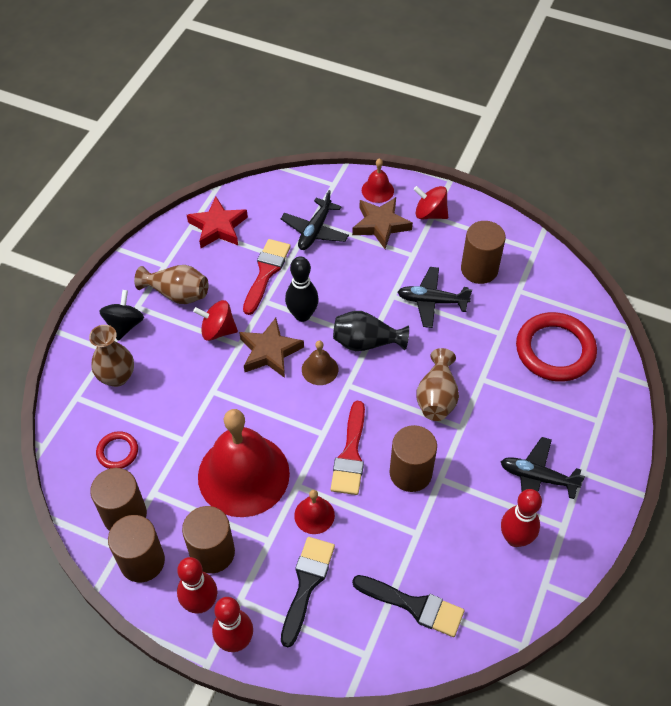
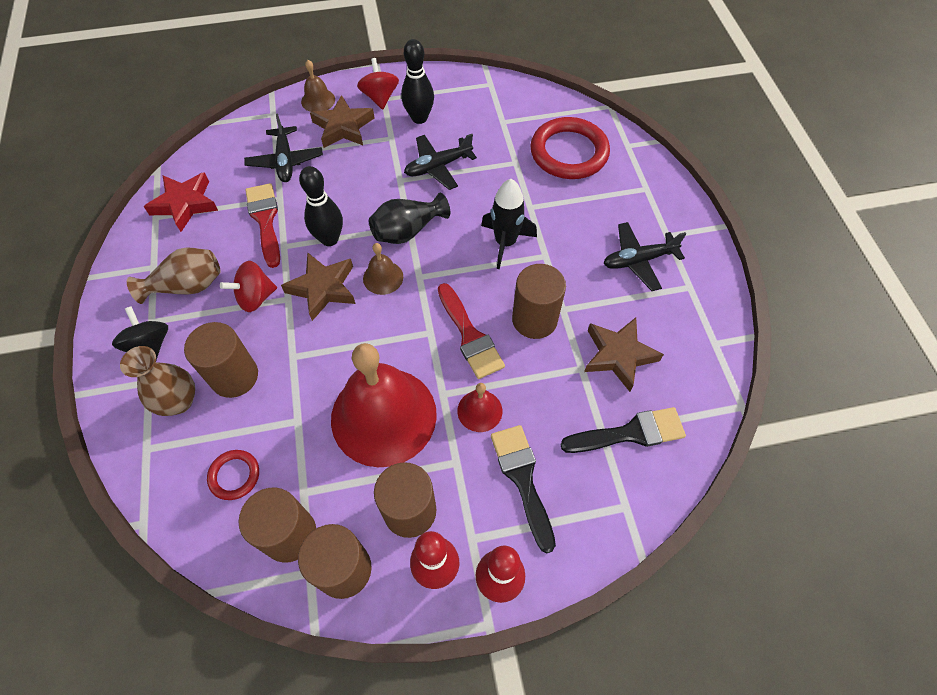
camera: 35 degrees left, 5 degrees up
red bell [362,158,394,203] -> brown bell [301,60,335,112]
red spinning top [414,186,448,219] -> red spinning top turned 90 degrees clockwise [357,58,399,109]
brown vase [416,348,459,421] -> black rocket [481,179,537,269]
brown cylinder [461,221,506,284] -> brown cylinder moved to [184,322,258,398]
red bowling pin [501,489,542,547] -> none
none -> black bowling pin [401,39,434,124]
none -> brown star [584,317,664,392]

